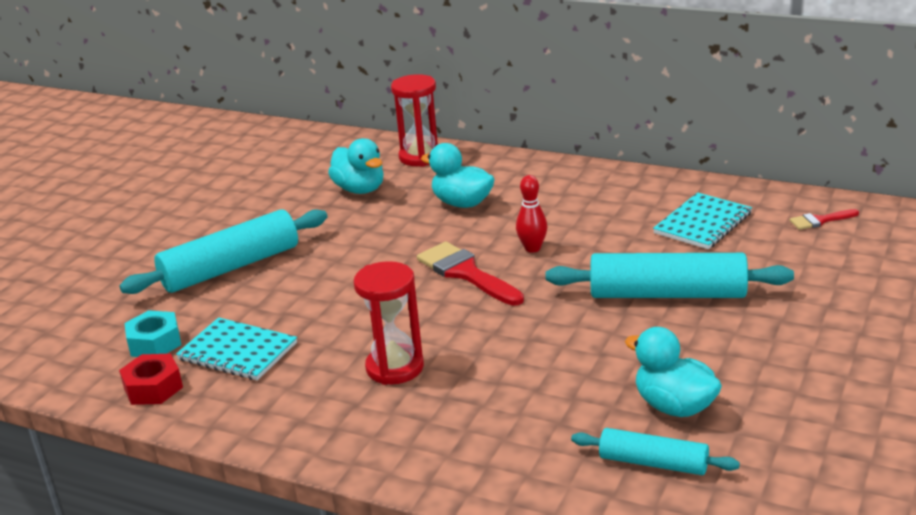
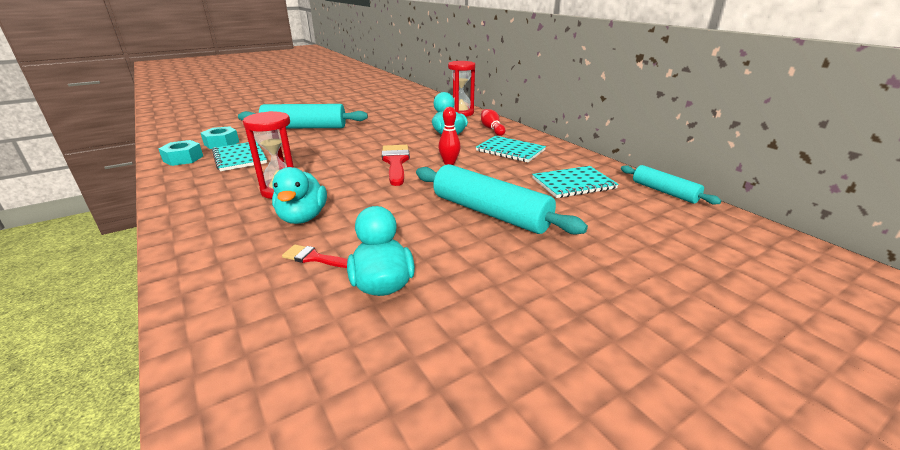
camera: 30 degrees right, 0 degrees up
red nut [119,354,183,405] -> turquoise nut [158,140,203,166]
turquoise duck [328,138,384,194] -> turquoise duck moved to [272,167,327,224]
turquoise rolling pin [571,428,740,475] -> turquoise rolling pin moved to [621,165,721,205]
red brush [790,209,859,230] -> red brush moved to [282,245,347,268]
none -> turquoise notebook [476,136,546,162]
none -> red bowling pin [481,109,505,136]

